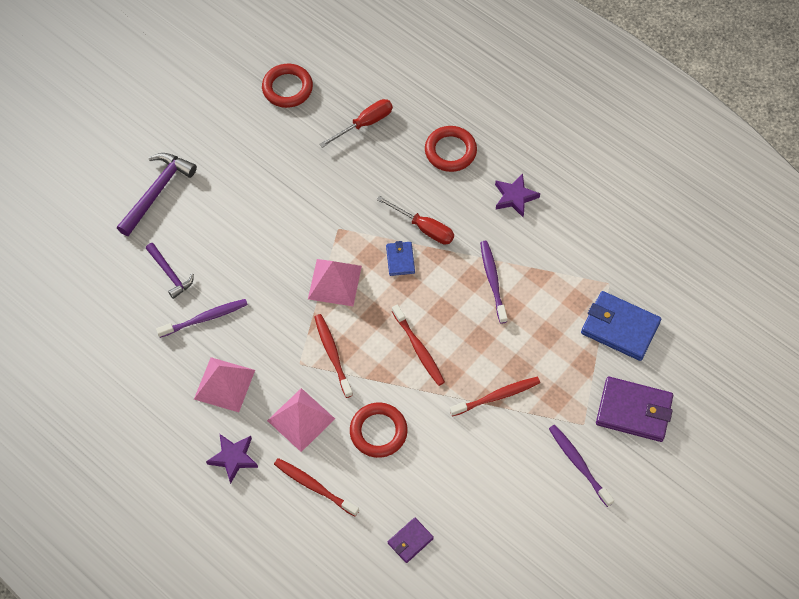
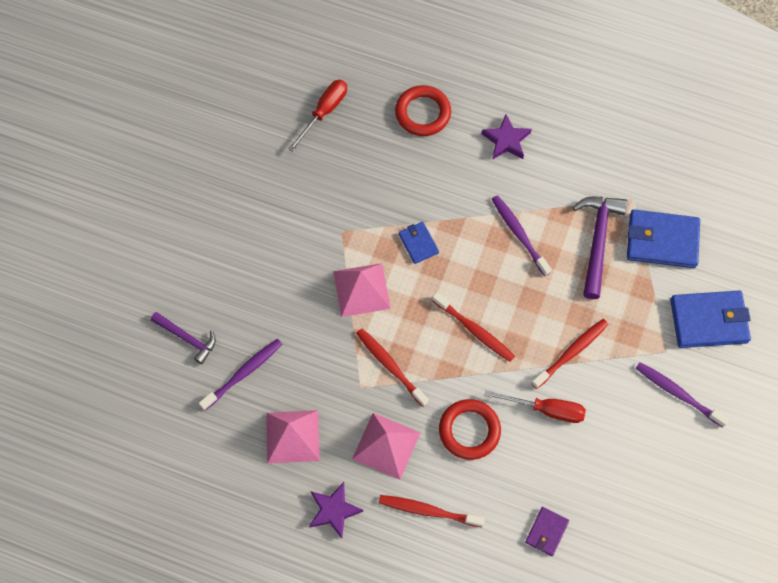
camera: 20 degrees left, 5 degrees up
purple hammer [117,153,197,236] -> purple hammer moved to [573,197,628,299]
red ring [262,64,313,108] -> none
red screwdriver [377,196,454,244] -> red screwdriver moved to [485,390,586,423]
purple wallet [596,377,673,442] -> blue wallet [670,290,751,348]

